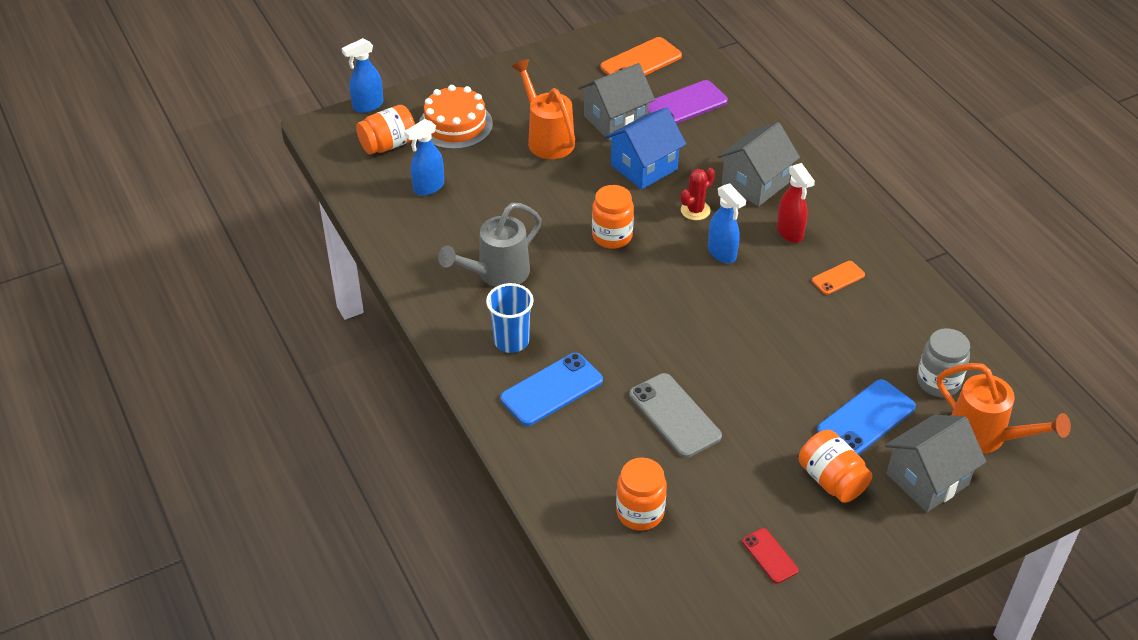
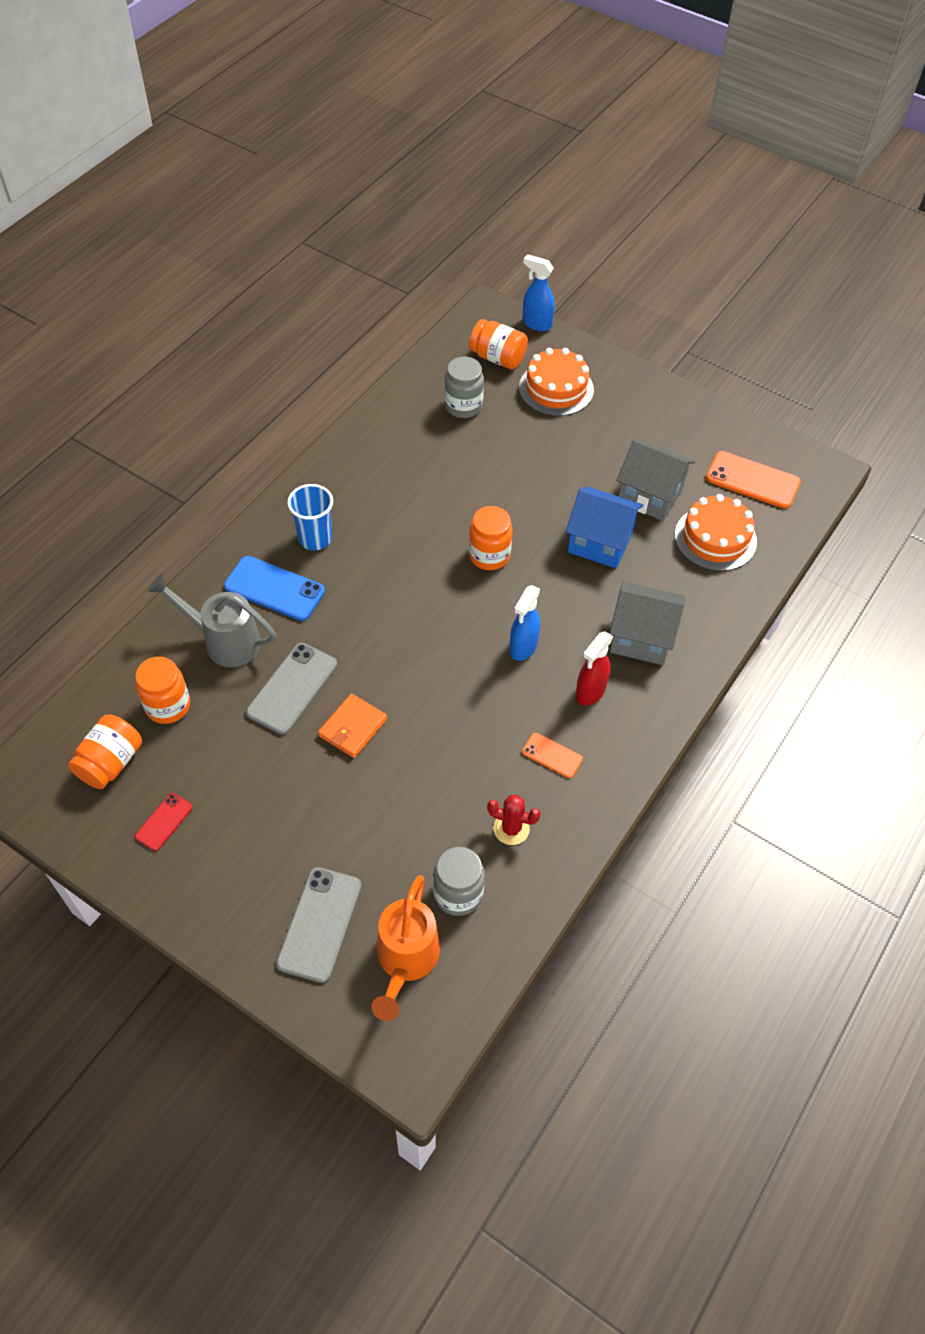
camera: 60 degrees right, 10 degrees up
blue spray bottle [404,119,444,196] -> grey jar [444,357,484,418]
grey watering can [438,203,542,287] -> grey watering can moved to [148,574,277,667]
orange watering can [511,59,575,159] -> none
purple phone [648,80,728,124] -> orange cake [675,494,757,571]
red cactus [681,168,715,220] -> red cactus moved to [487,795,541,845]
orange jar [799,430,872,503] -> orange jar moved to [68,715,142,789]
blue phone [817,379,916,455] -> none
grey house [885,415,986,512] -> grey phone [276,867,362,983]
none -> orange wallet [318,694,387,758]

